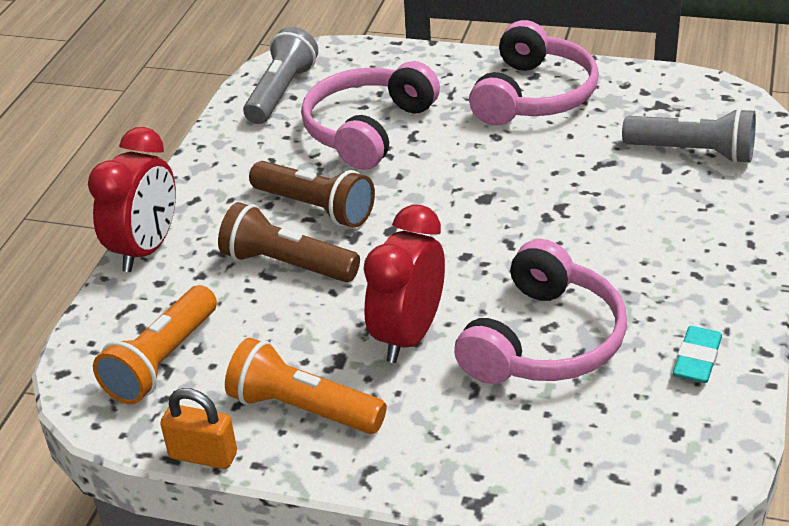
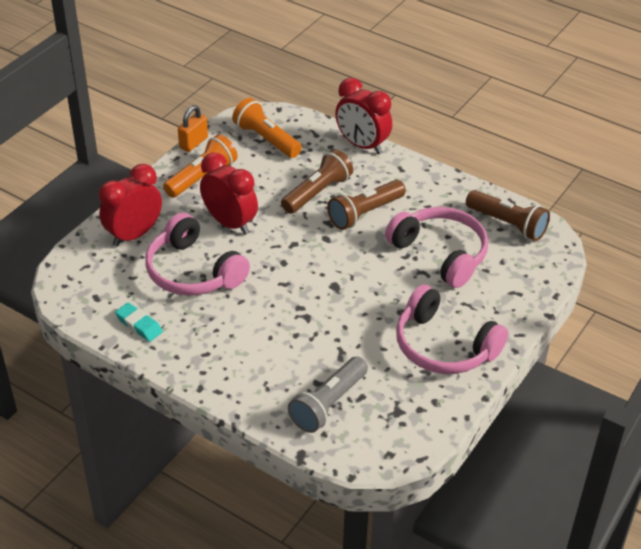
camera: 105 degrees right, 5 degrees up
grey flashlight [243,27,318,124] -> brown flashlight [466,190,550,241]
none -> red clock [99,164,162,247]

